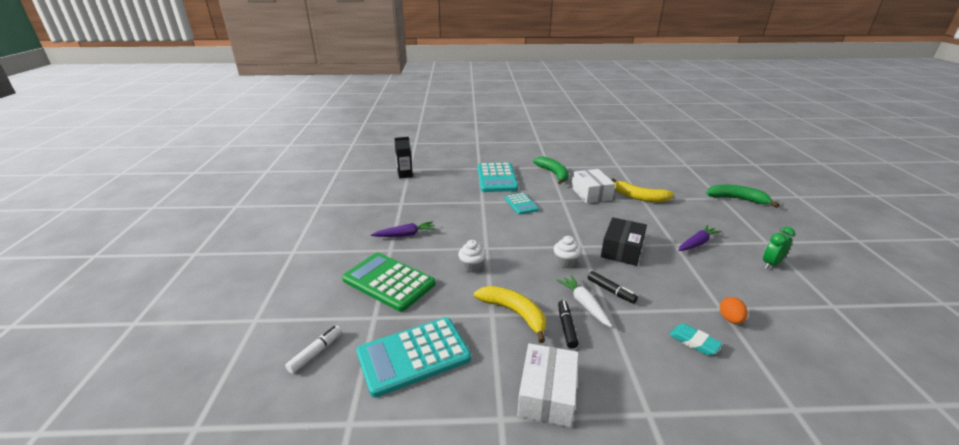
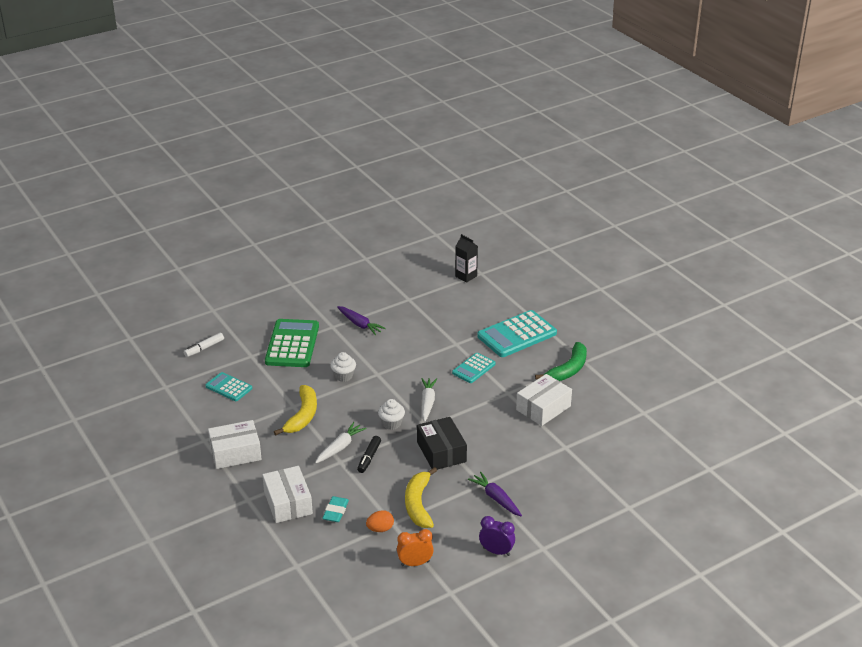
camera: 60 degrees right, 5 degrees up
white marker [285,326,342,374] -> white marker turned 135 degrees clockwise [184,333,224,357]
turquoise calculator [356,317,471,398] -> turquoise calculator [206,372,252,401], size x0.56
black marker [558,300,579,349] -> none
black box [601,217,647,266] -> black box turned 75 degrees clockwise [417,417,467,470]
yellow banana [611,178,674,202] -> yellow banana moved to [405,467,437,528]
purple carrot [678,225,722,251] -> purple carrot turned 150 degrees counterclockwise [468,472,522,516]
green banana [706,185,779,207] -> none
green clock [763,227,795,269] -> purple clock [479,516,515,556]
none -> white box [262,466,313,523]
none -> orange clock [397,529,434,566]
none -> white carrot [421,378,437,422]

